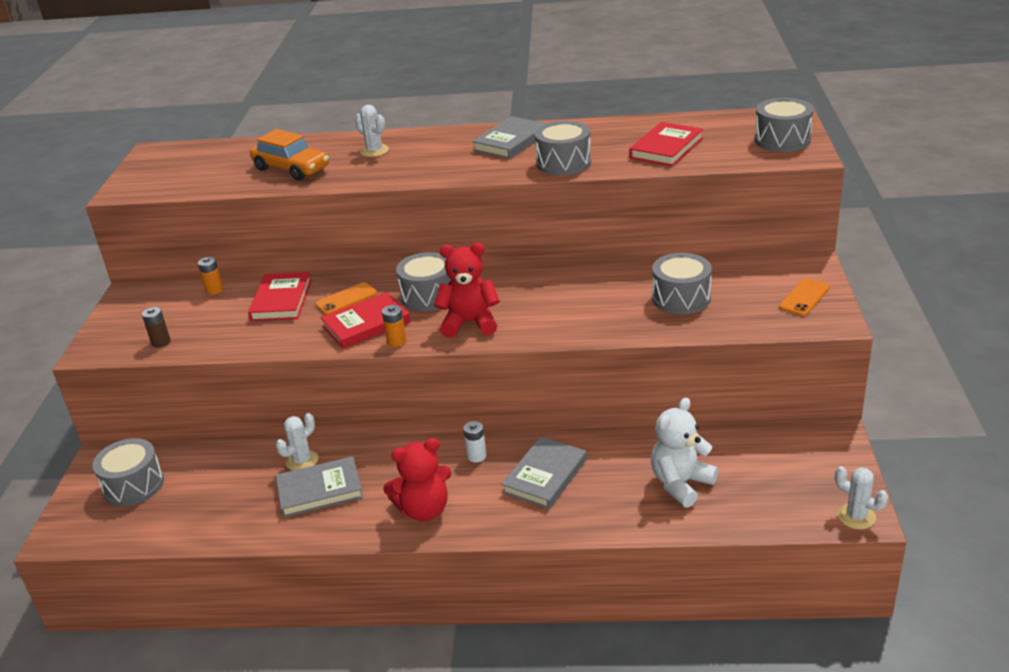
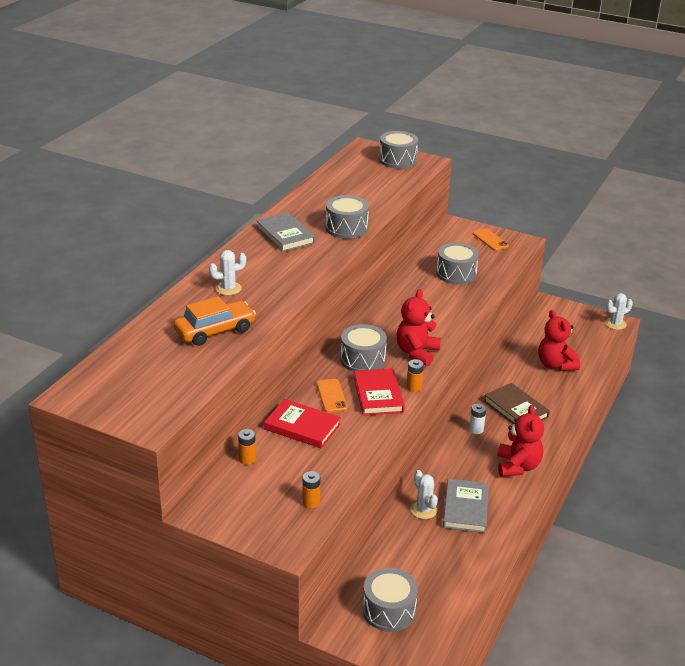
camera: 70 degrees left, 0 degrees up
brown battery [142,307,170,348] -> orange battery [302,471,320,508]
grey book [501,436,587,509] -> brown book [484,383,550,424]
red book [629,122,703,166] -> none
white teddy bear [651,397,718,507] -> red teddy bear [538,310,580,371]

